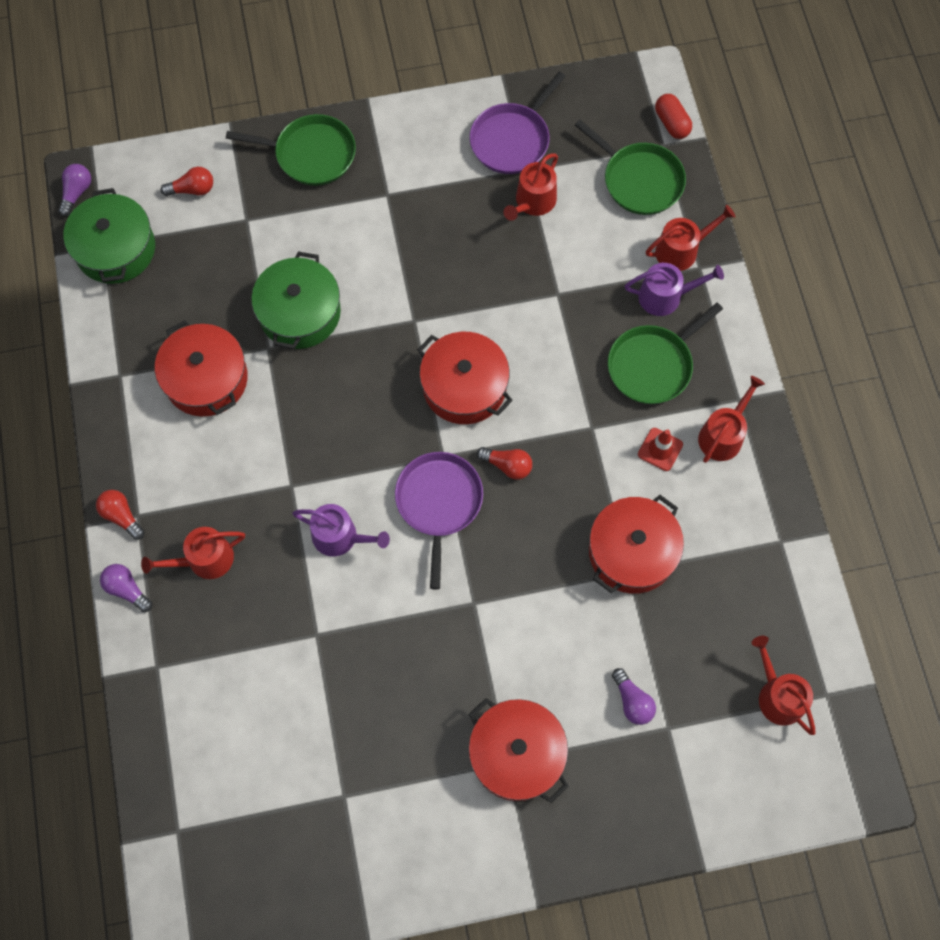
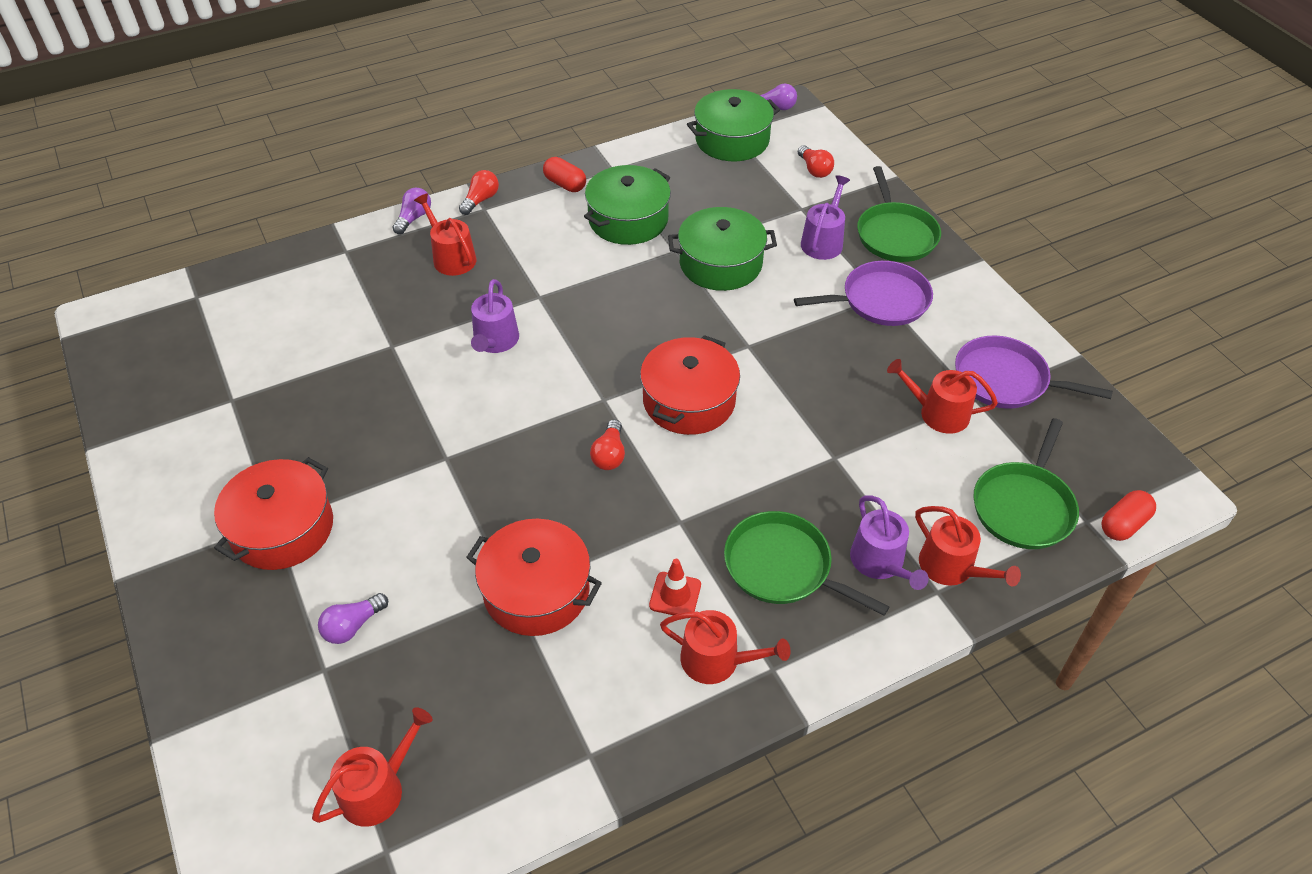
camera: 75 degrees right, 20 degrees down
red pot [155,320,248,416] -> green pot [584,165,671,245]
purple pan [395,452,483,589] -> purple pan moved to [794,261,933,326]
none -> red capsule [543,157,586,192]
none -> purple watering can [801,175,850,260]

